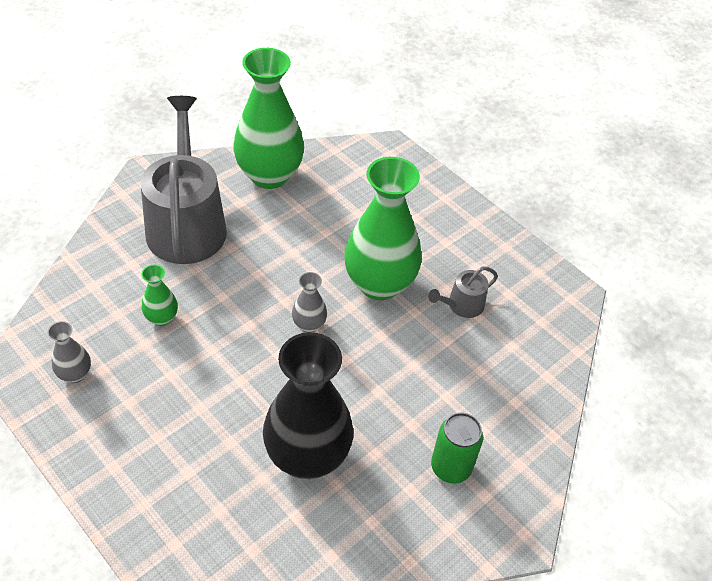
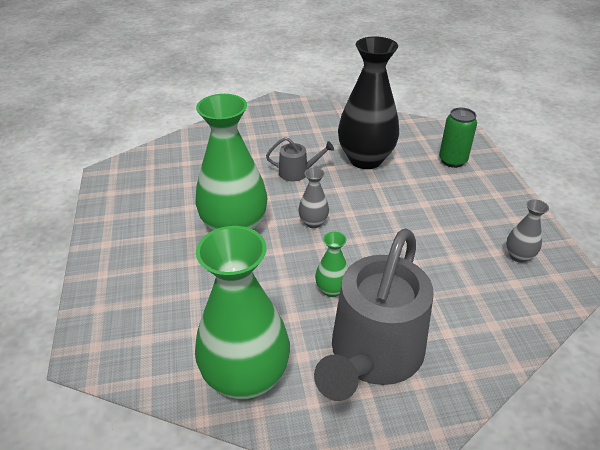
camera: 145 degrees left, 10 degrees down
green vase [142,265,178,326] -> green vase moved to [315,232,348,297]
grey watering can [428,267,498,318] -> grey watering can moved to [266,137,334,181]
green can [431,412,483,483] -> green can moved to [439,108,477,168]

